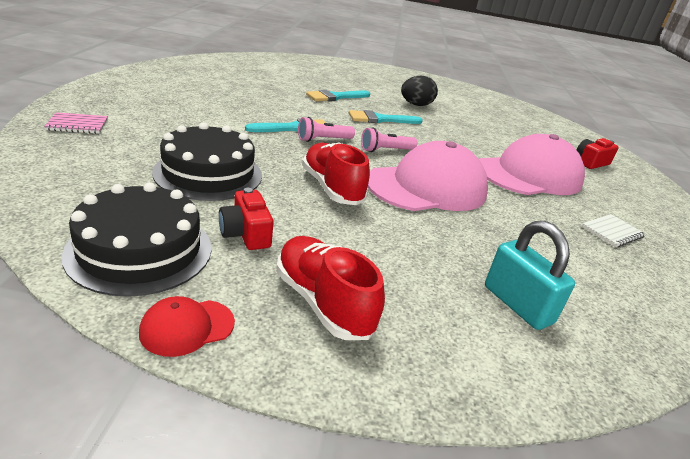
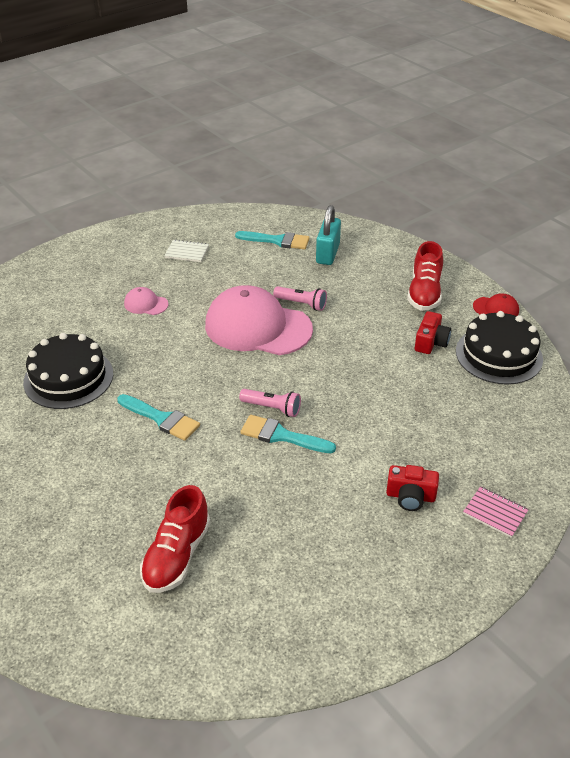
camera: 130 degrees left, 10 degrees up
black cake [152,123,262,201] -> black cake moved to [23,333,113,409]
red shoe [302,142,370,205] -> red shoe moved to [140,485,210,593]
turquoise brush [306,90,370,101] -> turquoise brush moved to [235,231,310,250]
pink flashlight [361,127,417,152] -> pink flashlight moved to [273,286,327,311]
black egg [401,76,438,106] -> none
pink cap [479,134,585,195] -> pink cap [124,287,169,315], size x0.43
red camera [577,138,619,169] -> red camera moved to [386,465,439,511]

